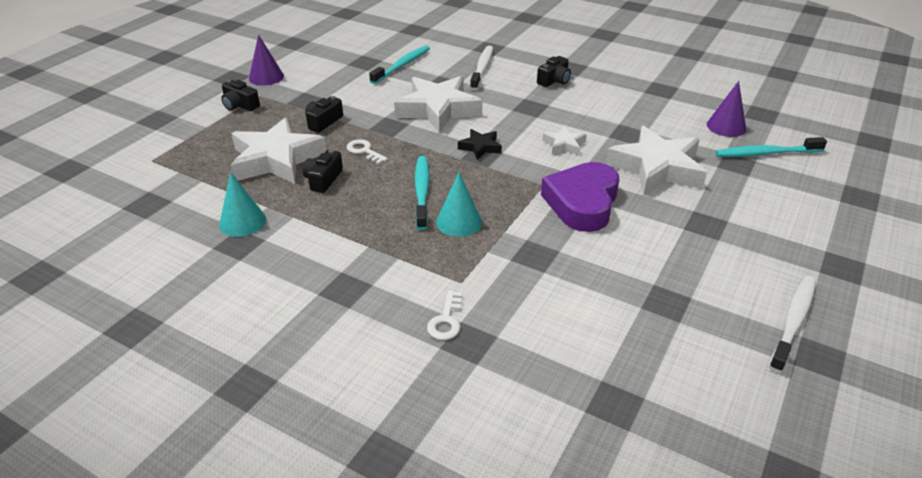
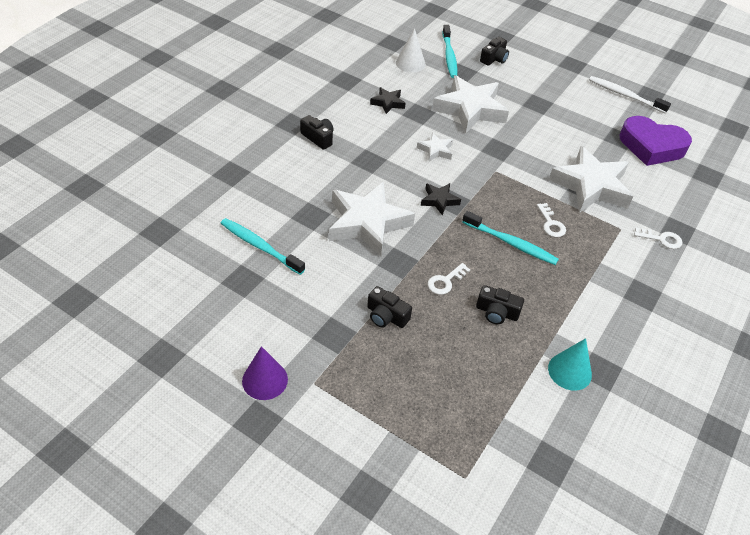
camera: 90 degrees left, 10 degrees up
black camera [221,80,260,111] -> black camera moved to [480,37,509,66]
white star [231,118,326,184] -> white star moved to [549,146,633,213]
turquoise toothbrush [415,156,430,230] -> turquoise toothbrush turned 150 degrees counterclockwise [462,211,559,265]
turquoise cone [436,173,482,237] -> white key [537,203,566,237]
white toothbrush [470,46,493,90] -> none
purple heart [541,162,619,232] -> purple heart moved to [620,116,692,166]
purple cone [707,81,746,137] -> white cone [396,28,426,73]
none -> black star [370,87,406,114]

